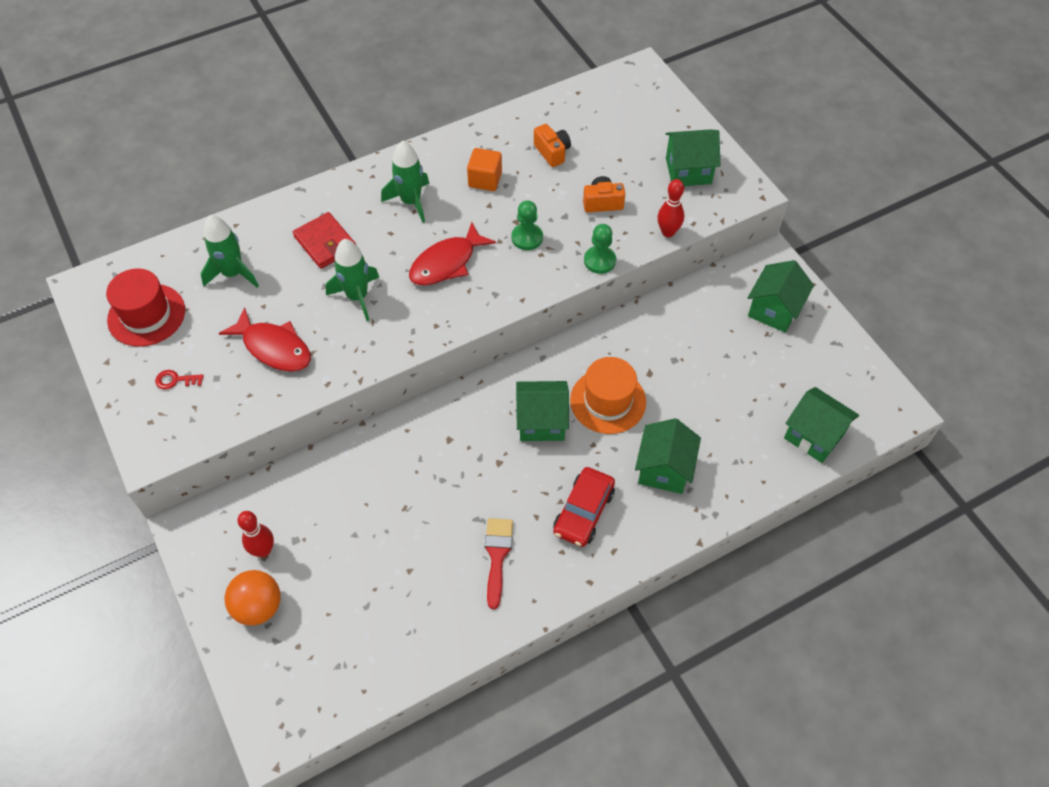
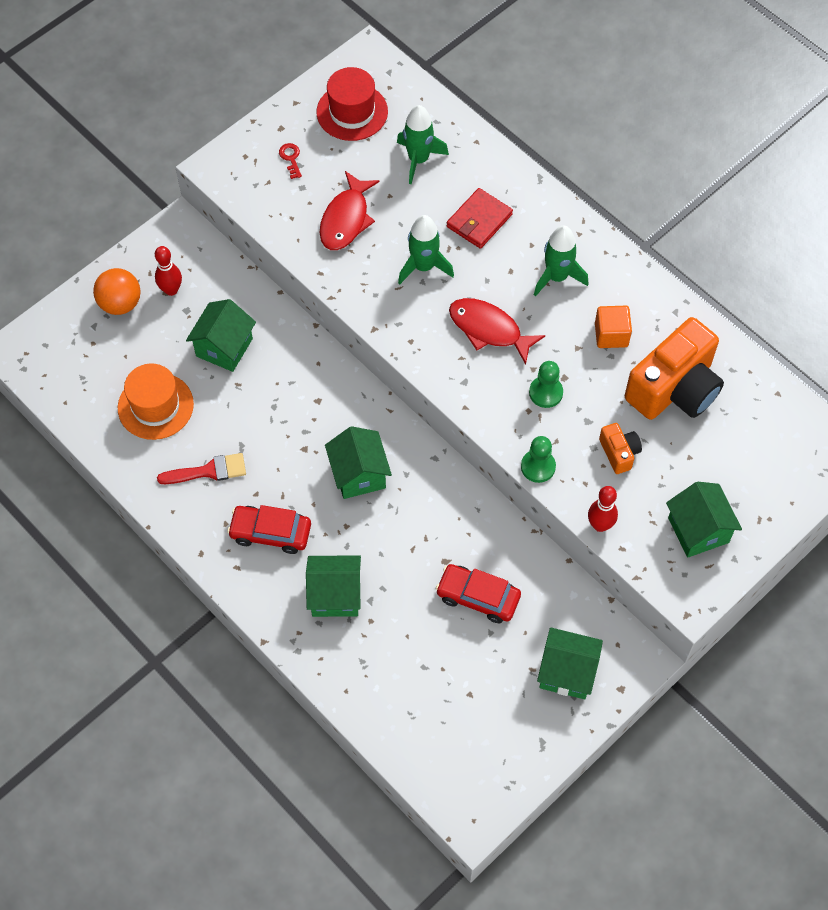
camera: 75 degrees right, 5 degrees up
orange camera [534,124,571,167] -> orange camera [625,317,724,420], size x2.17
orange hat [570,357,646,434] -> orange hat moved to [118,363,194,440]
green house [784,387,859,463] -> green house moved to [186,299,256,372]
none -> red car [436,564,521,623]

